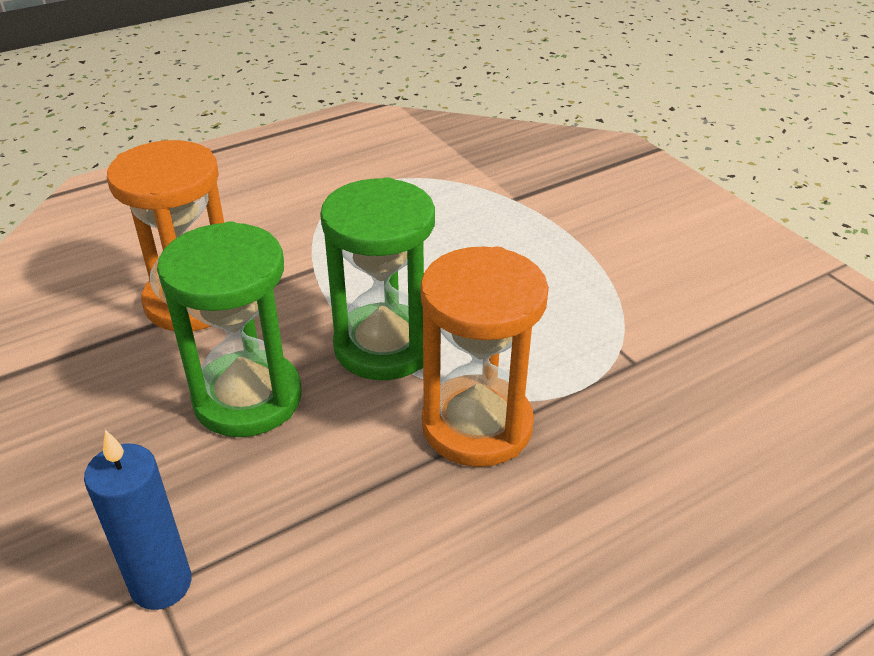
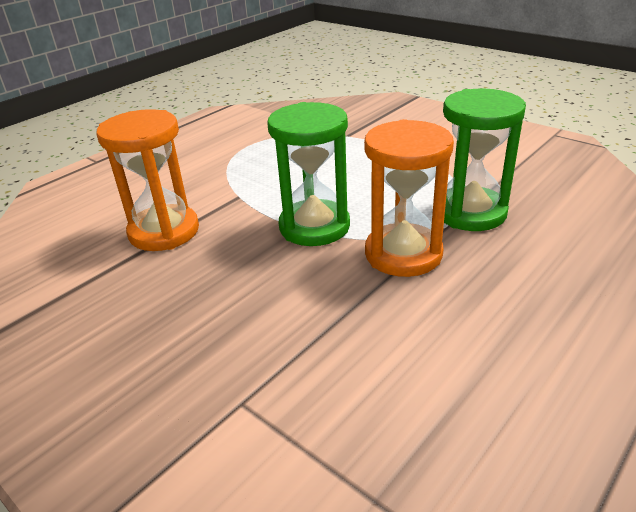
camera: 15 degrees left, 5 degrees down
blue candle [84,430,192,610] -> none
green hourglass [157,221,302,437] -> green hourglass moved to [443,88,526,231]

